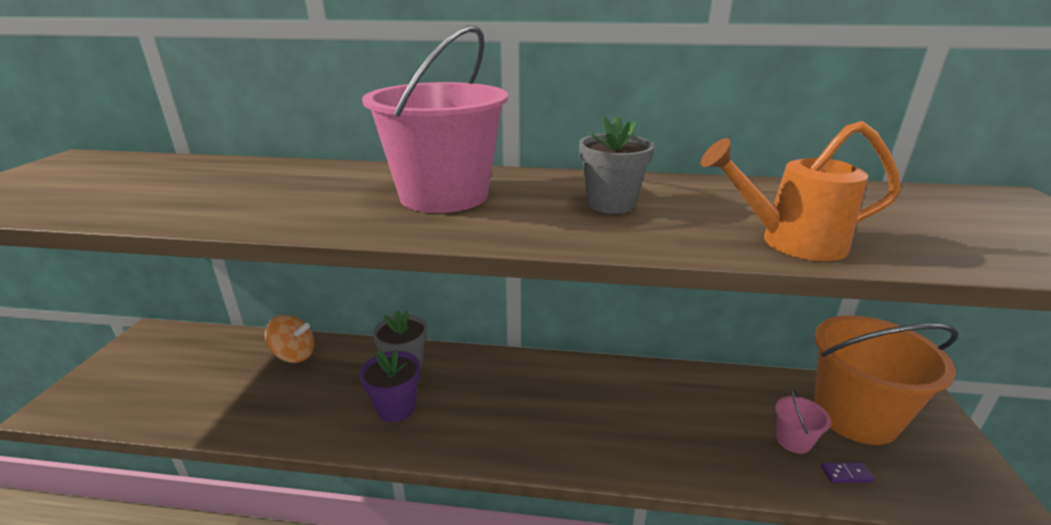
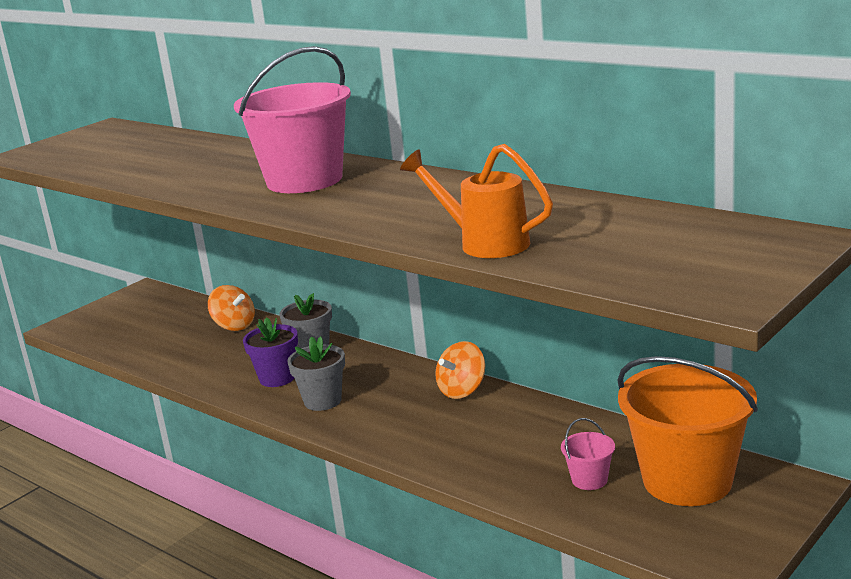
camera: 35 degrees right, 5 degrees down
grey flower pot [579,116,655,214] -> grey flower pot moved to [287,336,345,411]
purple domino [821,462,874,483] -> none
none -> orange spinning top [435,341,485,399]

